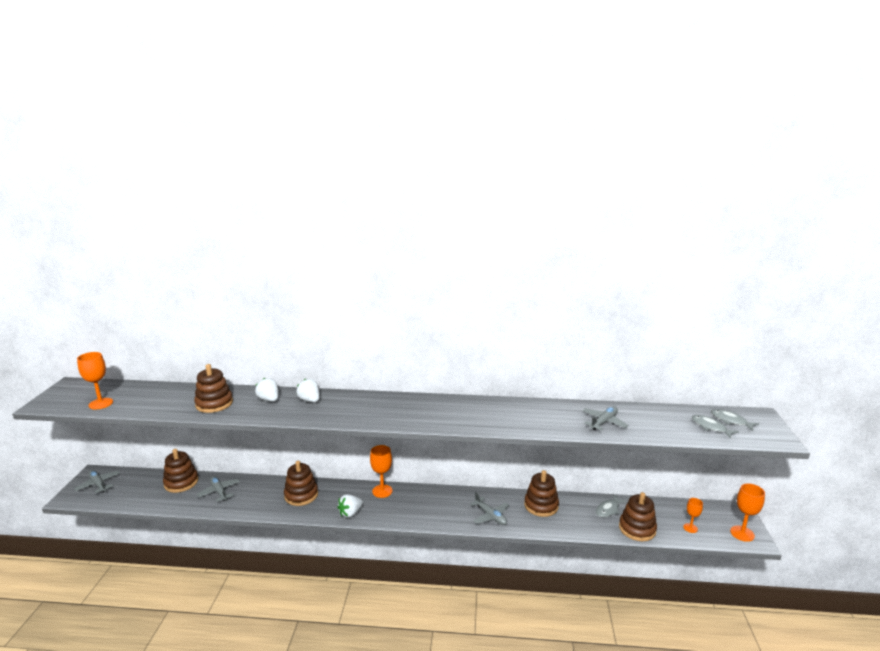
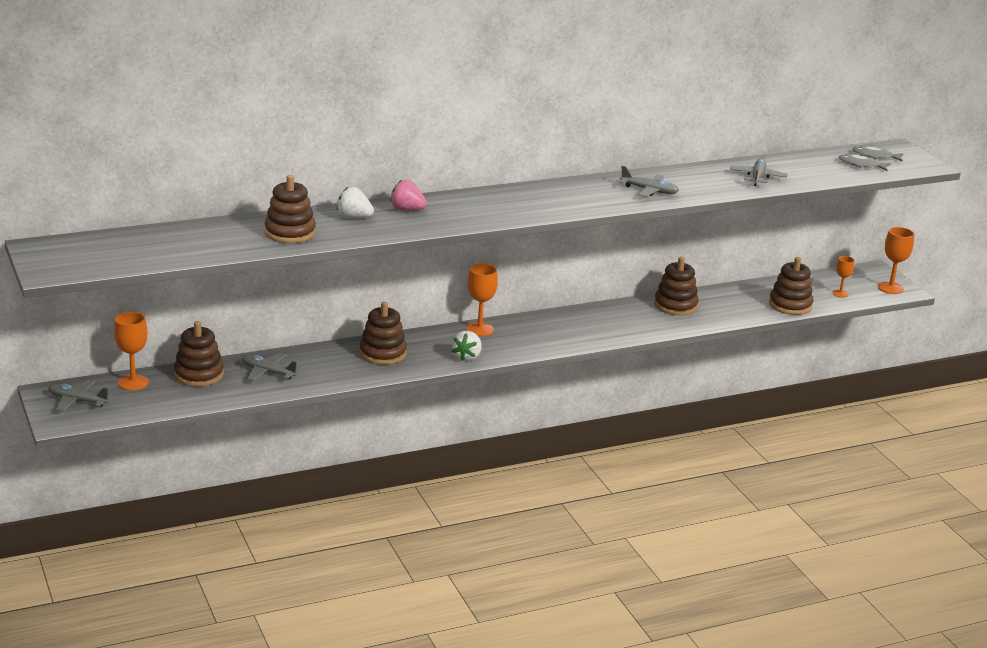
camera: 30 degrees left, 5 degrees up
orange goblet [77,352,113,409] -> orange goblet moved to [114,312,149,391]
white strawberry [296,378,320,402] -> pink strawberry [390,180,427,211]
grey plane [470,492,509,525] -> grey plane moved to [619,166,679,197]
grey fish [596,495,627,517] -> none

